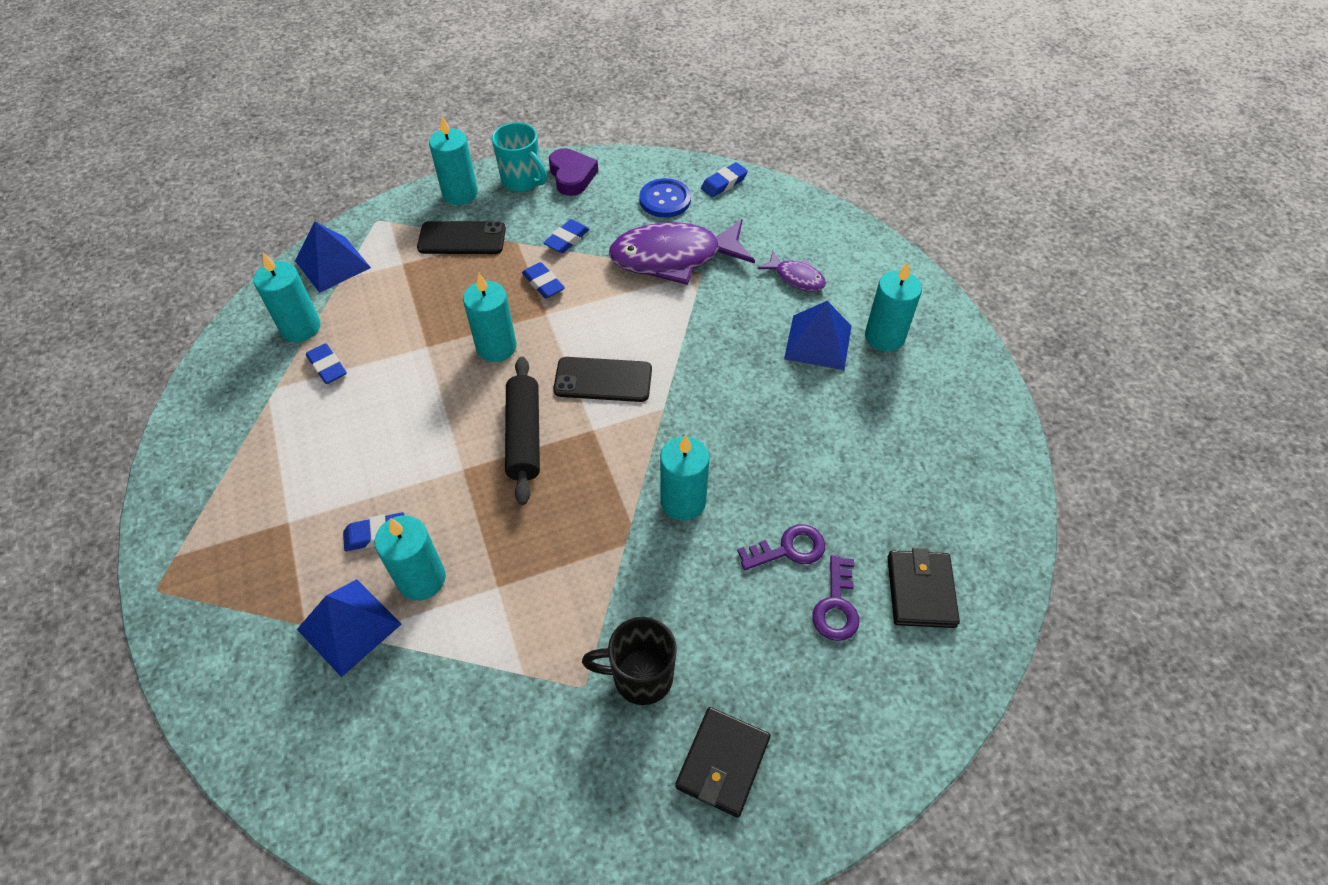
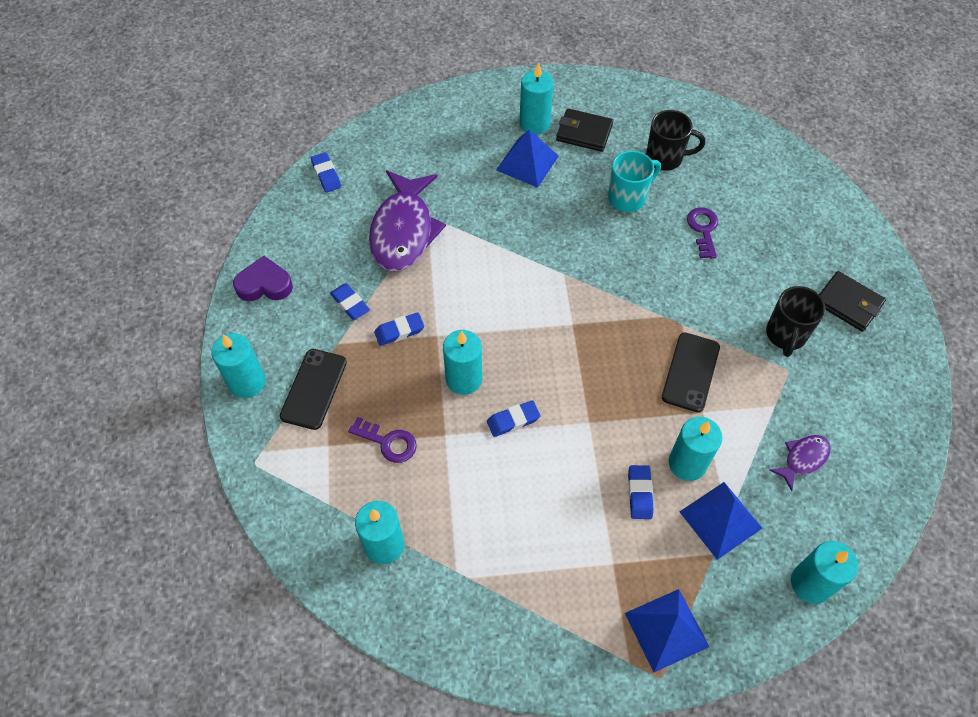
camera: 75 degrees left, 5 degrees up
blue pyramid [295,222,371,293] -> blue pyramid moved to [625,589,709,672]
blue eraser [306,343,347,384] -> blue eraser moved to [487,400,540,437]
turquoise mug [492,122,547,192] -> turquoise mug moved to [608,151,661,212]
black rolling pin [505,357,540,505] -> none
black phone [553,357,652,402] -> black phone moved to [662,332,720,412]
blue button [639,178,691,218] -> none
turquoise candle [660,435,709,521] -> turquoise candle moved to [791,541,858,604]
purple fish [758,252,826,292] -> purple fish moved to [769,435,831,491]
purple key [812,555,859,641] -> purple key moved to [348,417,417,463]
black wallet [887,548,960,628] -> black wallet moved to [556,108,613,152]
none -> black mug [646,110,705,171]

